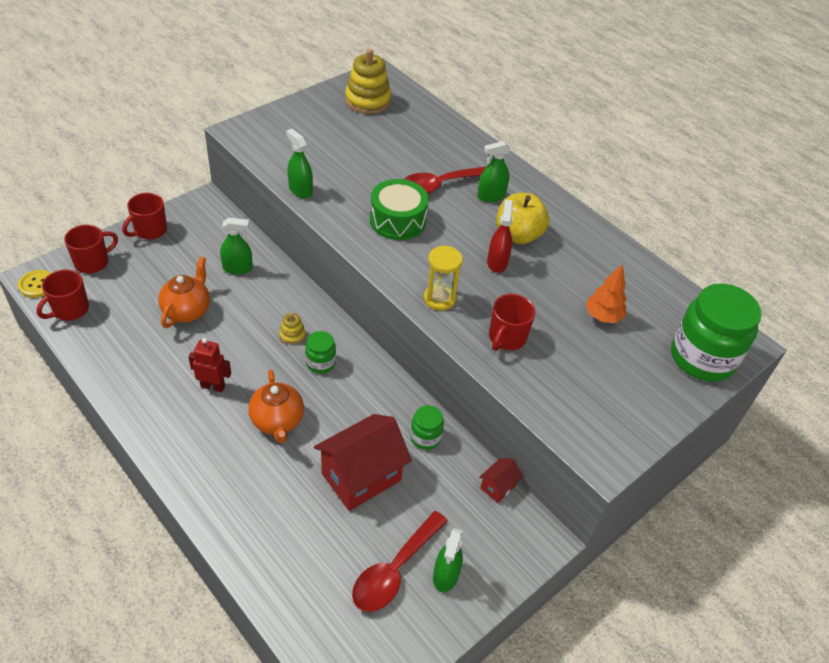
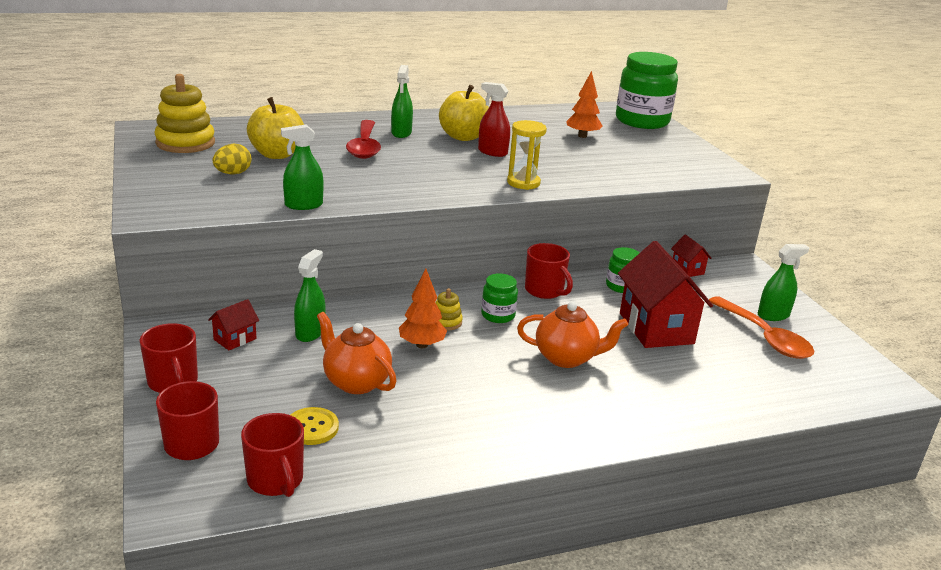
camera: 65 degrees left, 20 degrees down
yellow button [18,270,51,298] -> yellow button moved to [291,407,339,445]
red robot [188,338,231,392] -> none
red spoon [352,511,448,612] -> orange spoon [709,296,814,359]
green drum [370,179,429,240] -> none
green spray bottle [433,528,463,592] -> green spray bottle turned 60 degrees counterclockwise [758,244,809,321]
red mug [489,294,536,351] -> red mug moved to [525,243,573,299]
none -> red house [208,299,259,350]
none -> yellow egg [213,144,252,175]
none -> yellow apple [247,97,304,159]
none -> orange tree [399,268,447,348]

